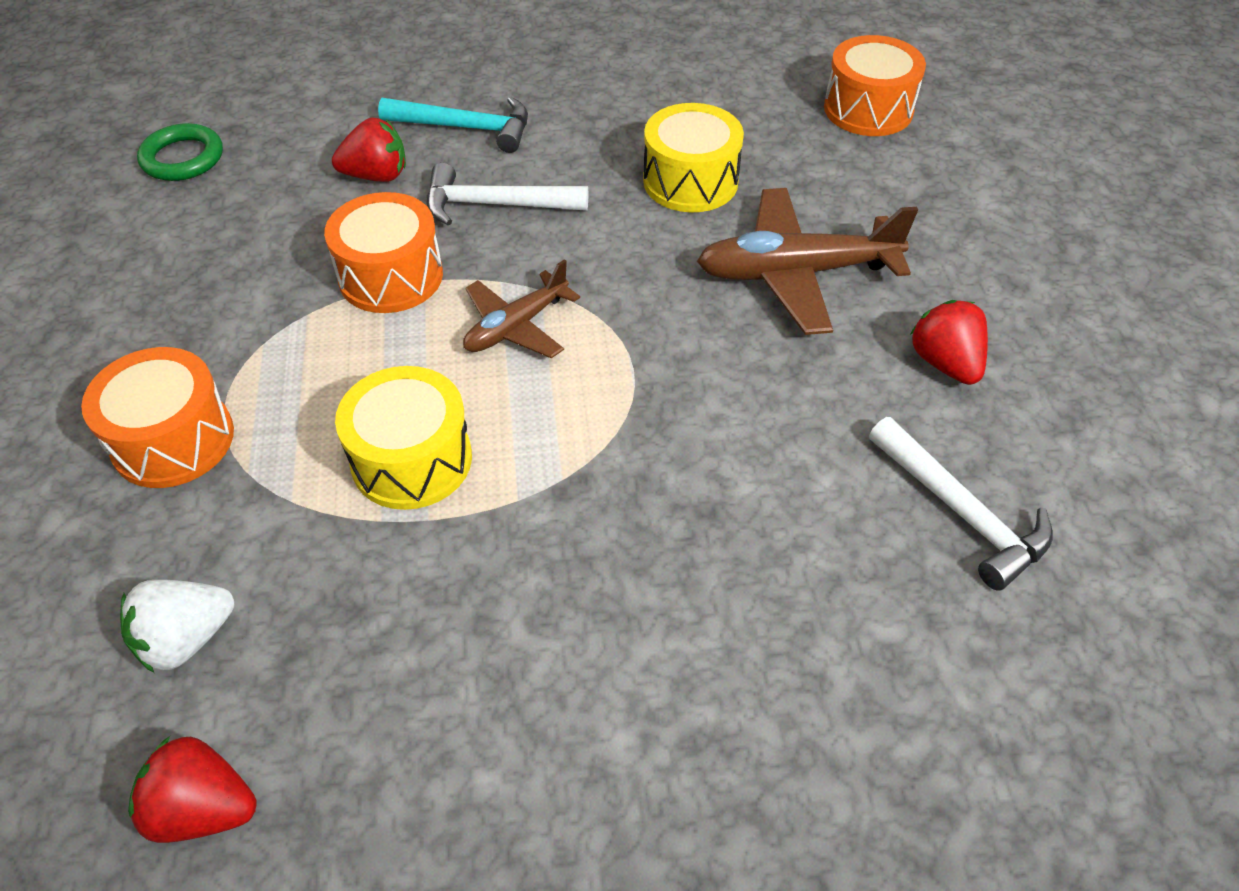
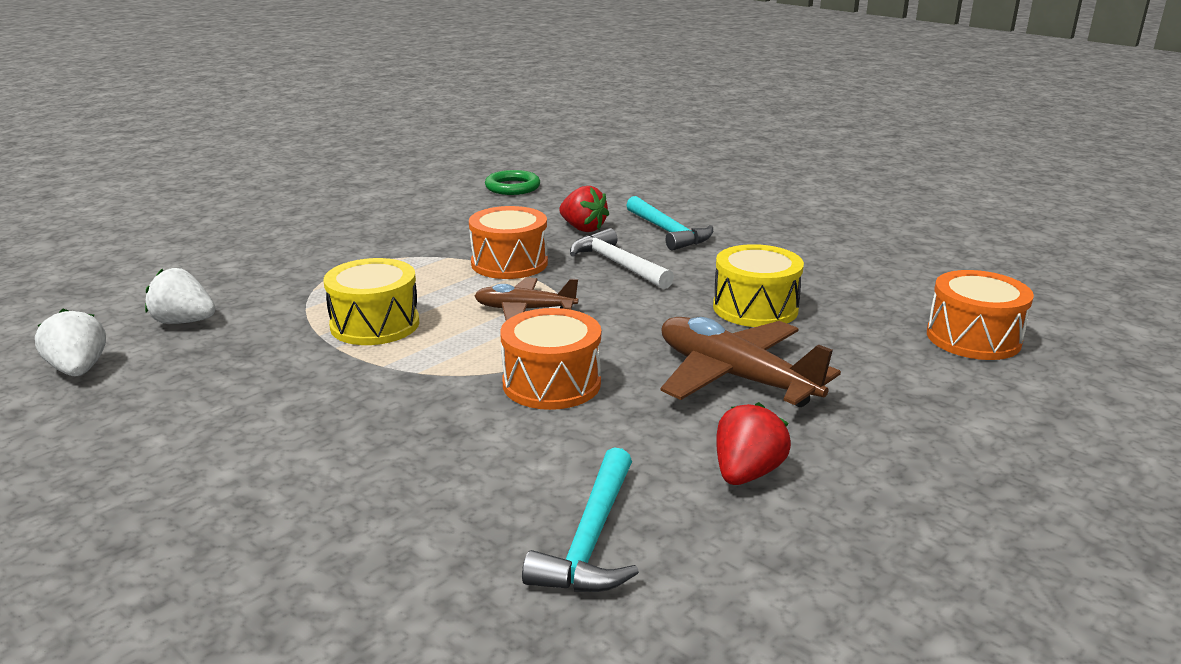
camera: 50 degrees right, 25 degrees down
orange drum [81,347,234,488] -> orange drum moved to [500,308,601,410]
red strawberry [128,736,257,843] -> white strawberry [35,309,106,376]
white hammer [869,417,1053,591] -> turquoise hammer [522,447,639,592]

